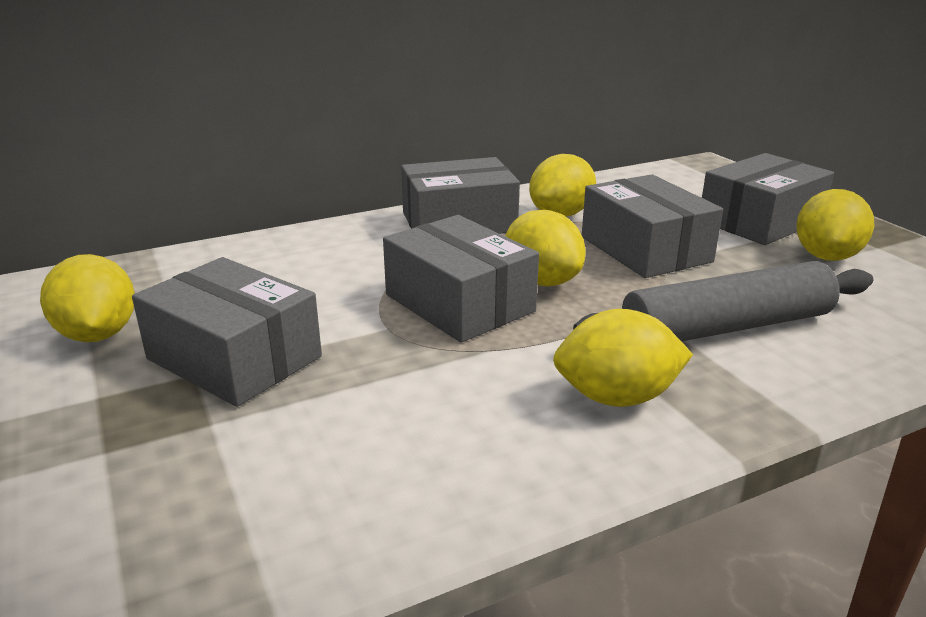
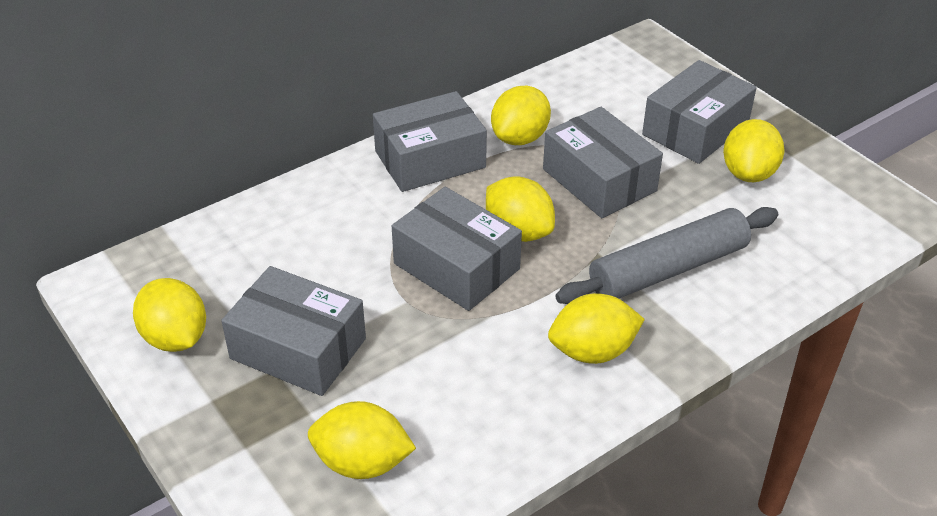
camera: 10 degrees left, 15 degrees up
none -> yellow lemon [308,401,416,479]

